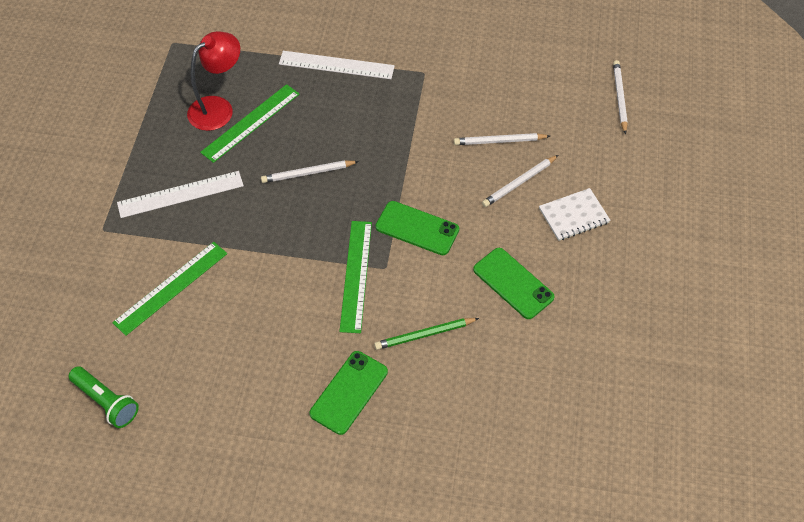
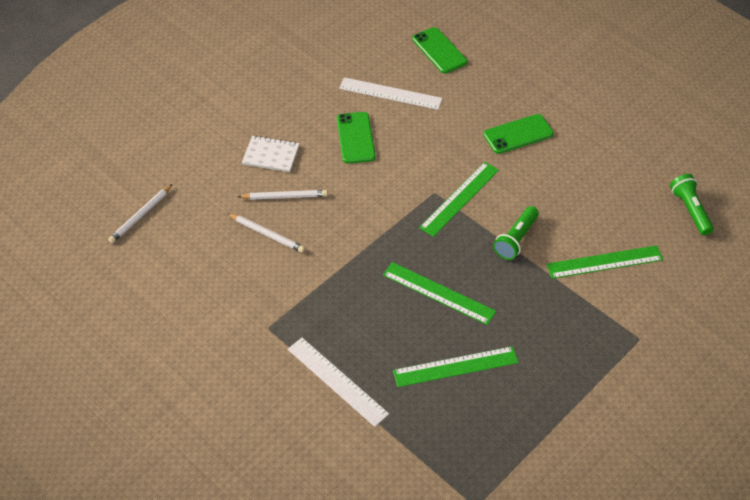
camera: 145 degrees left, 5 degrees down
white ruler [117,171,244,218] -> white ruler moved to [339,77,442,110]
red lamp [187,31,240,131] -> none
white pencil [261,160,359,183] -> green ruler [383,262,496,325]
green pencil [374,318,479,350] -> none
green phone [375,201,459,255] -> green phone moved to [412,27,467,73]
none -> green flashlight [493,206,539,260]

